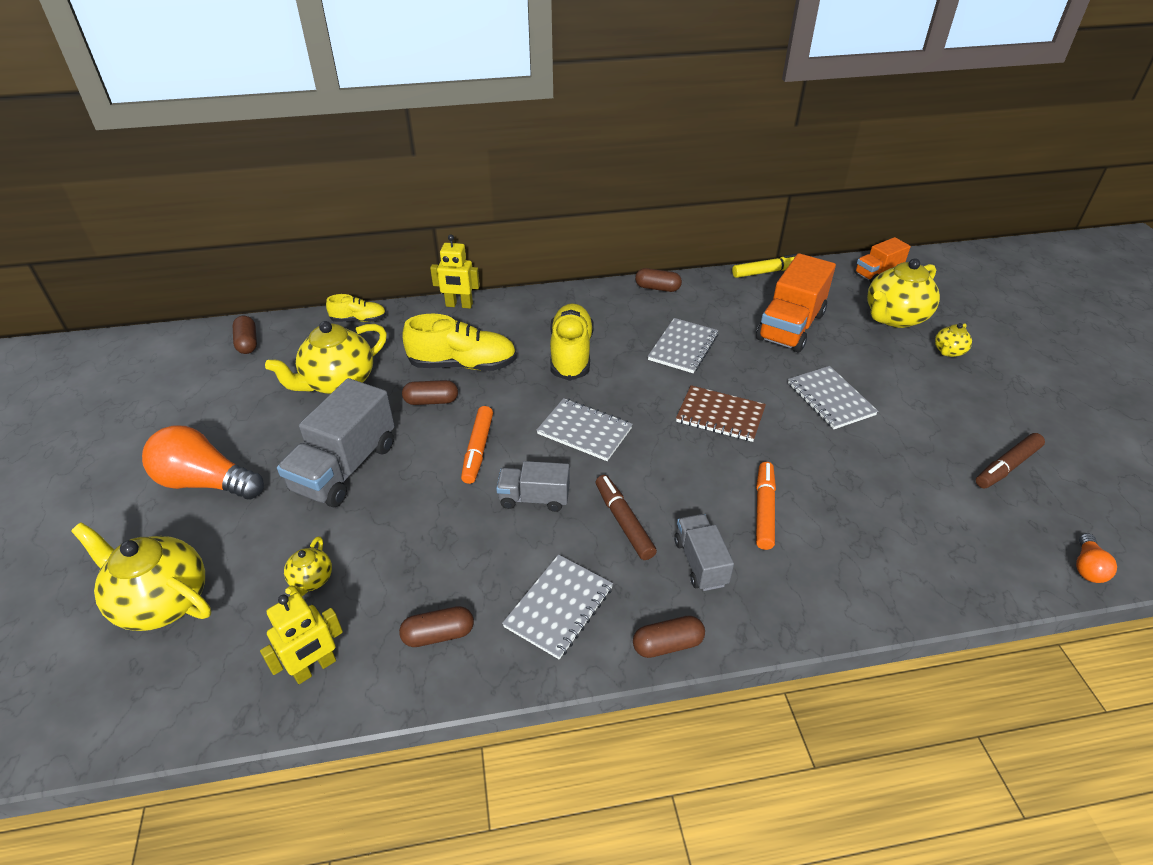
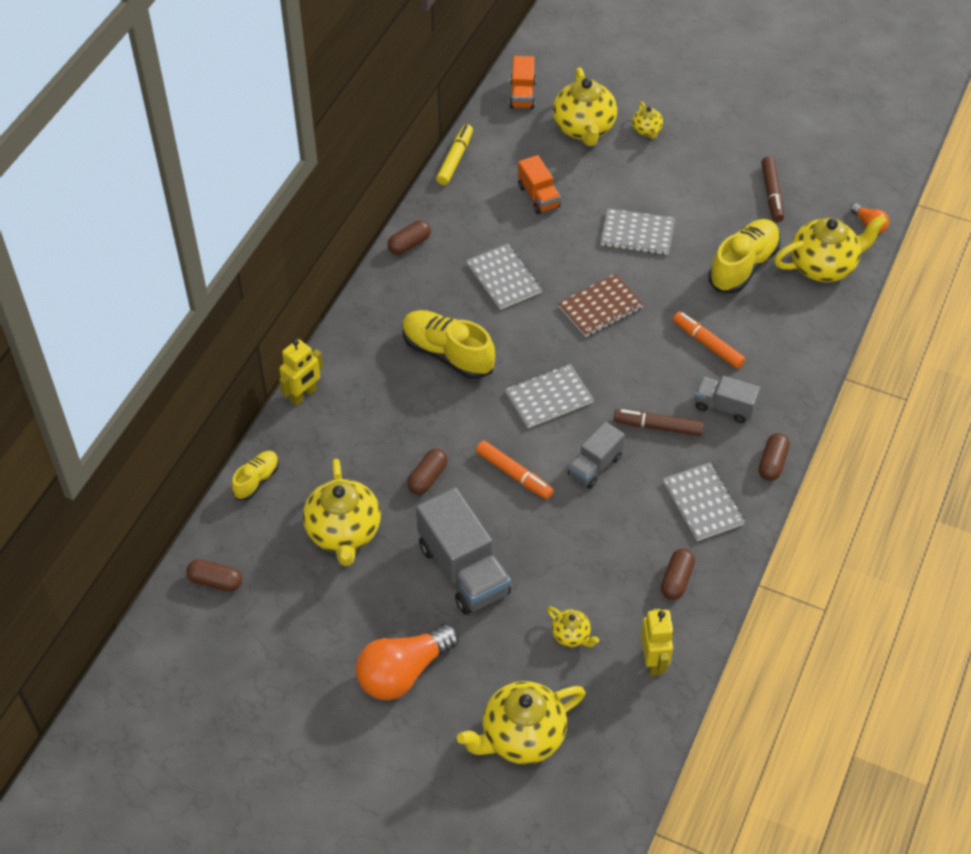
camera: 55 degrees left, 10 degrees up
yellow shoe [402,314,517,371] -> yellow shoe moved to [708,219,781,294]
orange truck [756,253,836,352] -> orange truck [518,155,561,214], size x0.57
none -> yellow teapot [774,215,887,282]

